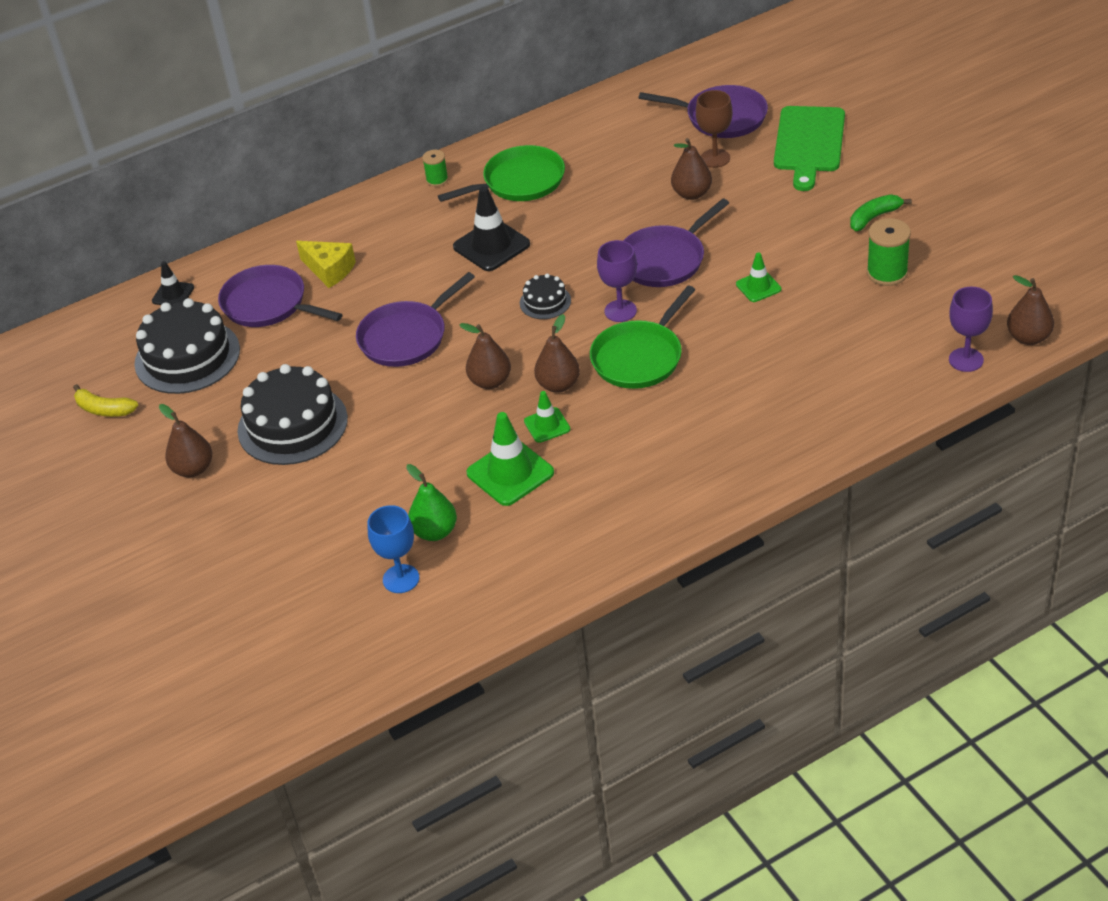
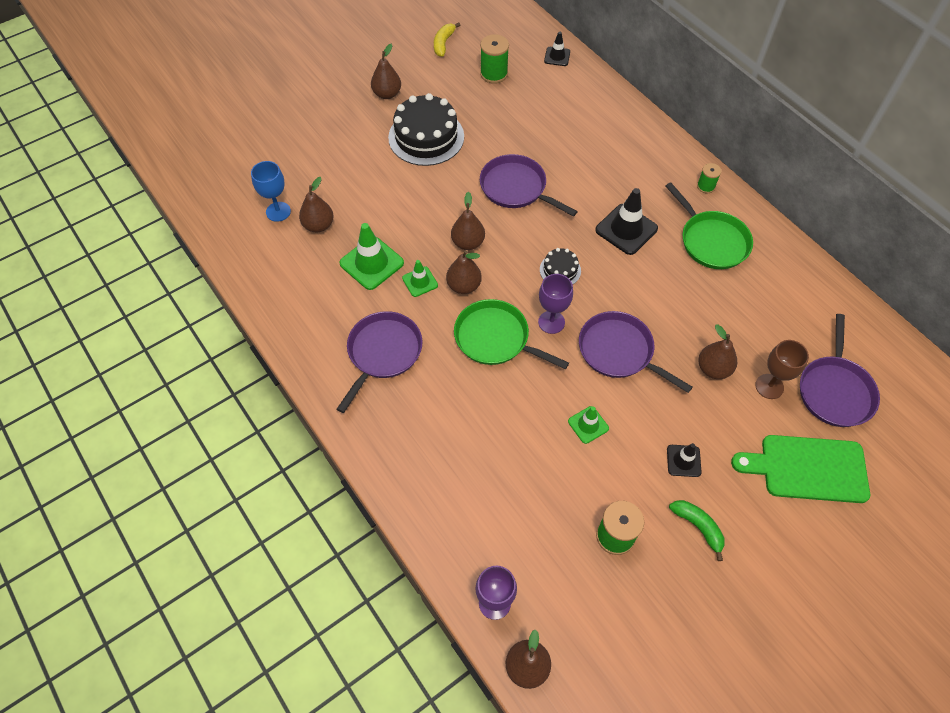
camera: 80 degrees right, 15 degrees up
black cake [134,298,240,394] -> green spool [480,34,509,84]
purple pan [218,265,343,327] -> purple pan moved to [337,311,423,413]
yellow cheese [296,241,356,288] -> none
green pear [406,464,457,541] -> brown pear [299,177,334,232]
none -> black traffic cone [667,443,702,477]

